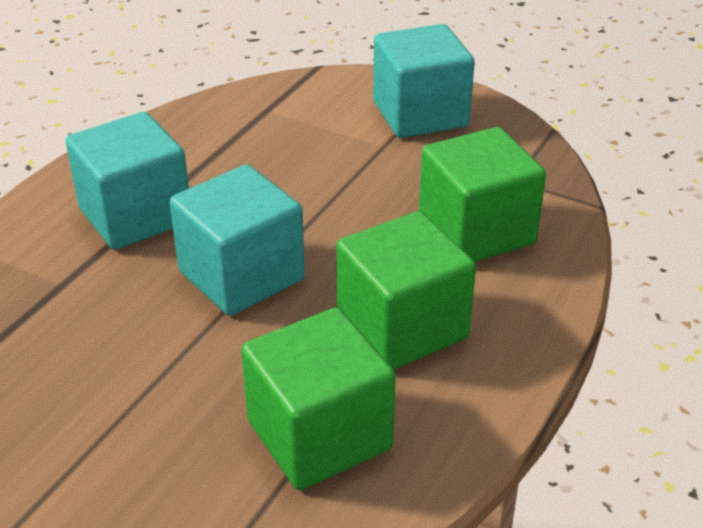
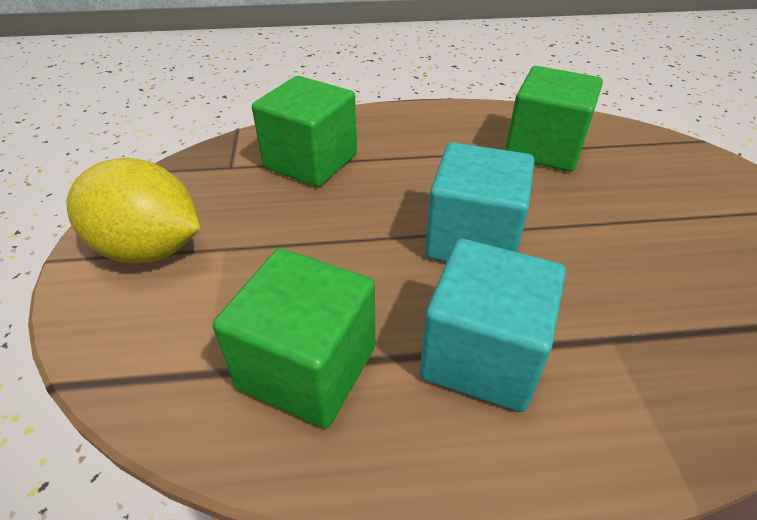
camera: 125 degrees left, 5 degrees up
green cube [336,211,476,369] -> green cube moved to [213,248,375,428]
turquoise cube [373,24,475,138] -> yellow lemon [67,158,201,263]

